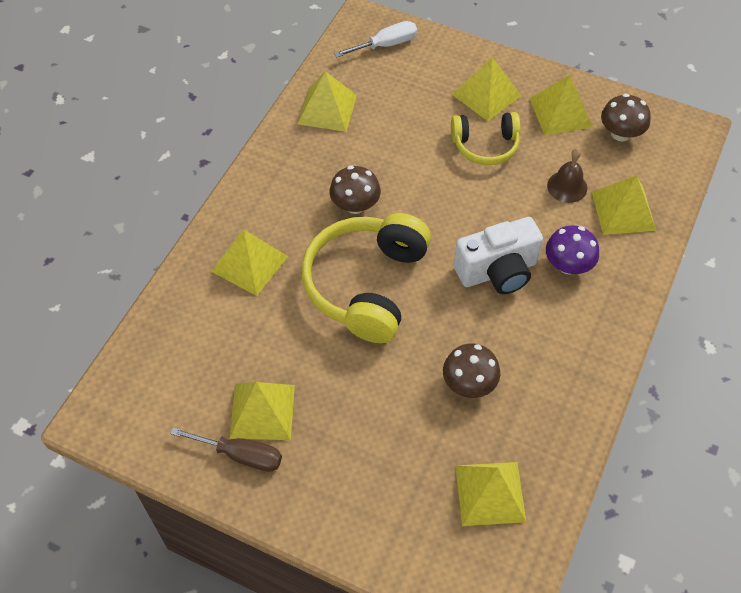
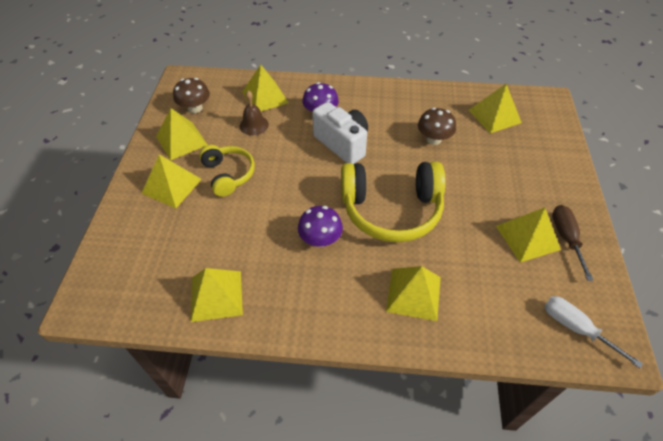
camera: 110 degrees left, 5 degrees down
brown mushroom [329,165,381,214] -> purple mushroom [298,206,343,247]
white screwdriver [334,21,417,58] -> white screwdriver moved to [544,296,643,368]

